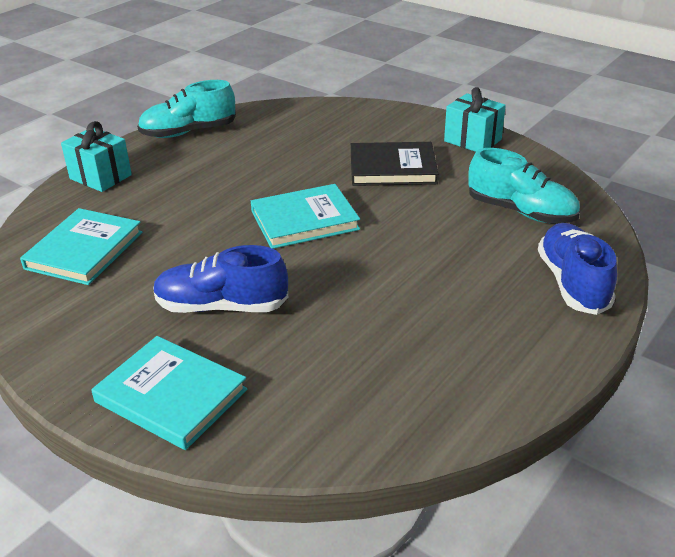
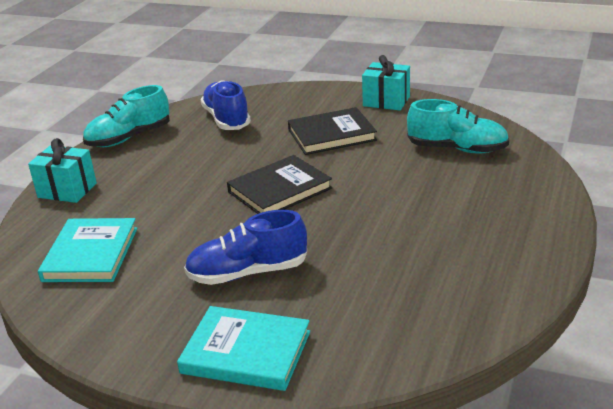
camera: 15 degrees left, 5 degrees down
turquoise book [251,184,360,249] -> black book [227,155,332,214]
blue shoe [538,223,617,315] -> blue shoe moved to [201,80,251,130]

